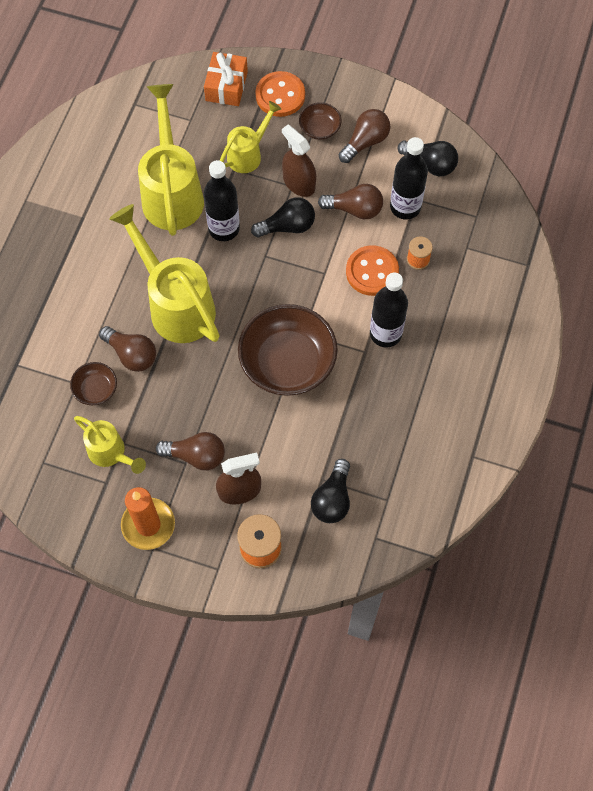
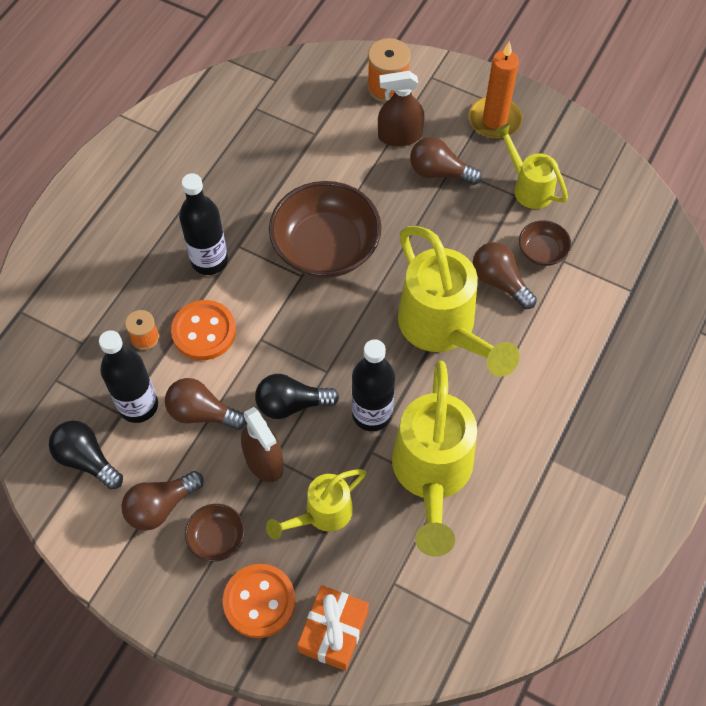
camera: 170 degrees left, 5 degrees down
black light bulb [311,459,350,523] -> none

